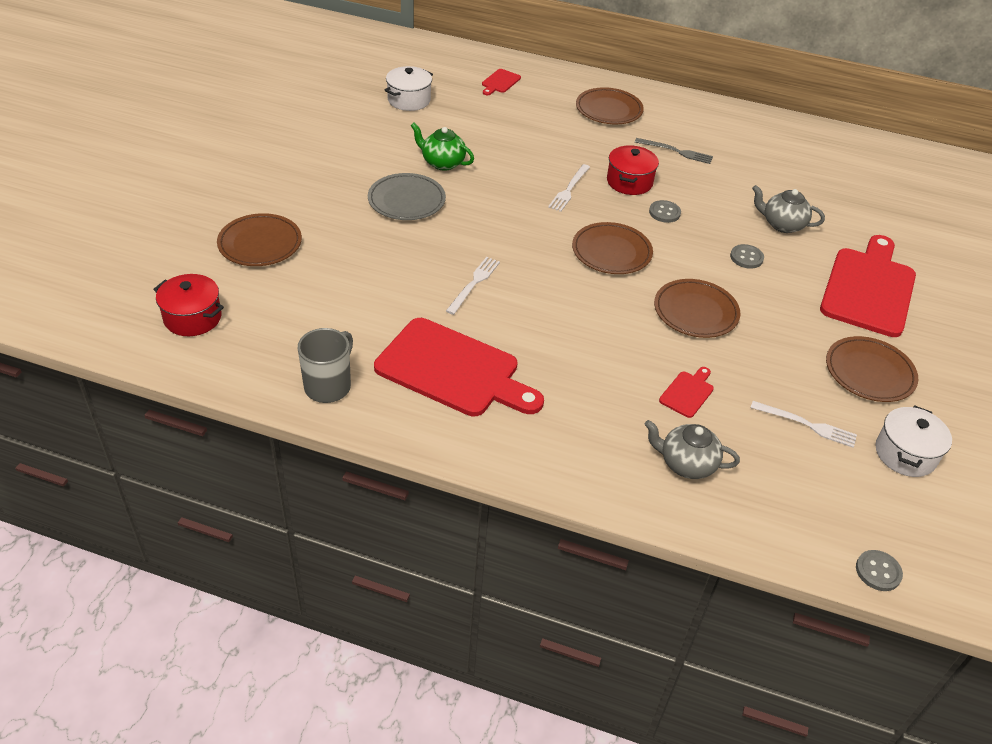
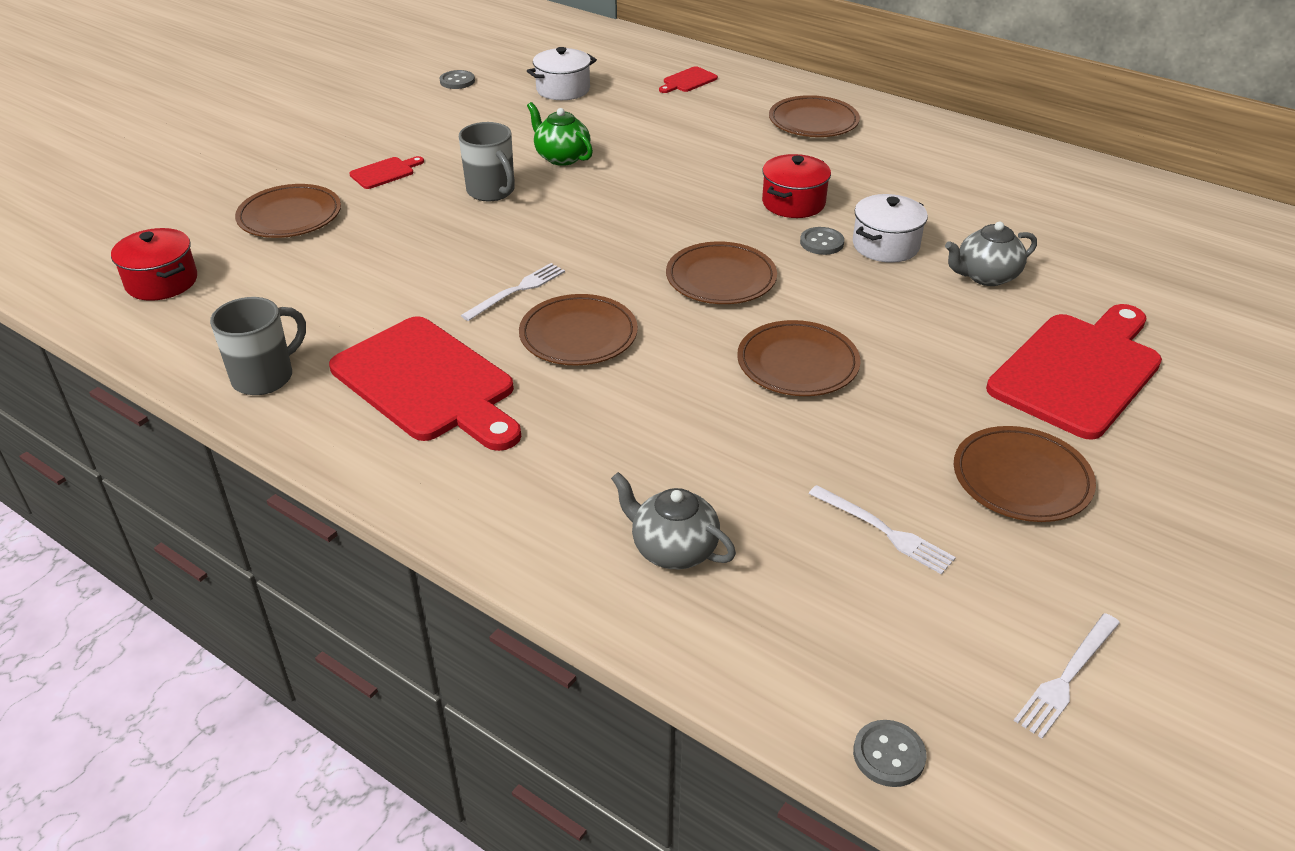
camera: 20 degrees right, 5 degrees down
grey plate [368,173,446,220] -> grey mug [459,122,515,201]
white fork [548,164,590,212] -> white fork moved to [1014,613,1120,738]
grey fork [635,138,713,164] -> none
red cutting board [659,367,714,418] -> red cutting board moved to [349,156,424,189]
grey button [730,244,764,269] -> grey button moved to [440,70,475,89]
grey teapot [752,185,825,233] -> grey teapot turned 60 degrees counterclockwise [945,221,1037,286]
white pot [875,405,952,477] -> white pot moved to [853,194,928,263]
none -> brown plate [519,294,638,366]

